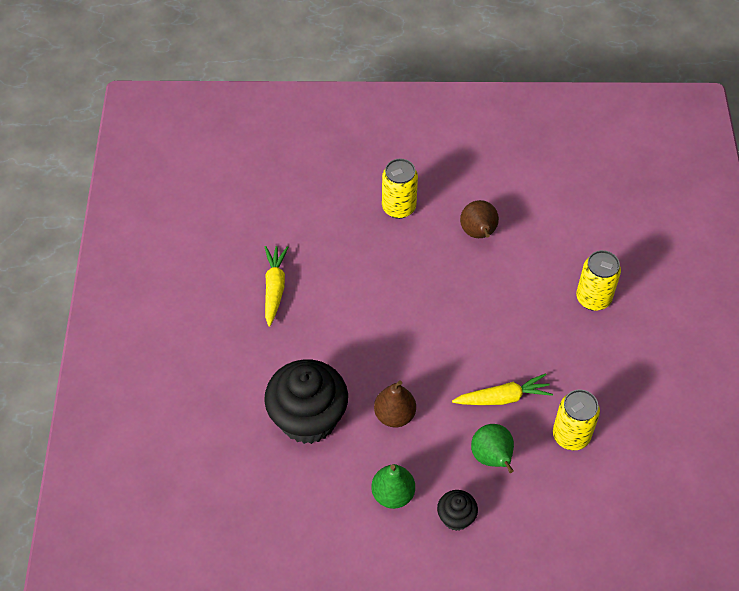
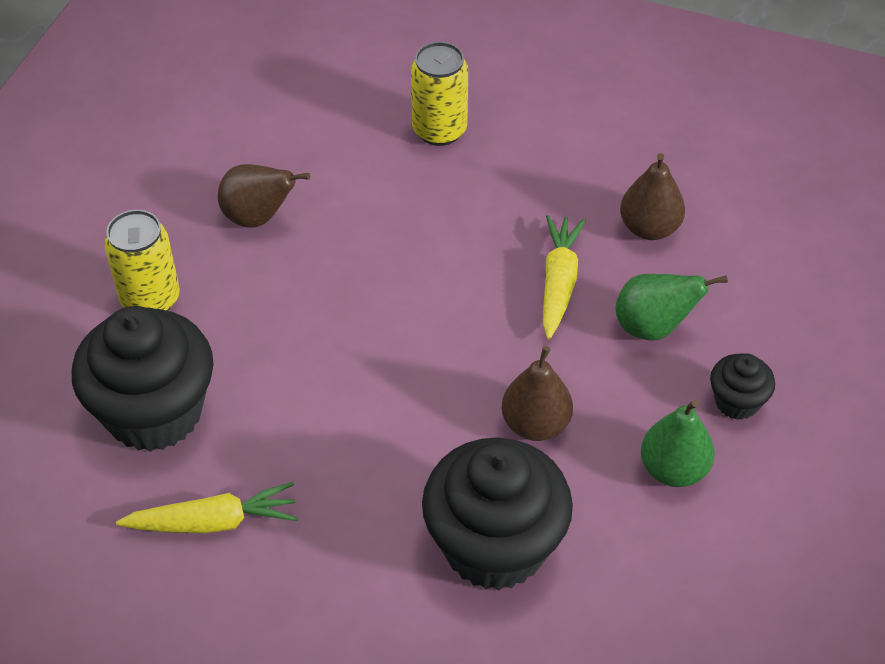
camera: 70 degrees left, 5 degrees down
yellow carrot [265,246,288,327] -> yellow carrot turned 150 degrees clockwise [116,482,298,534]
yellow can [553,389,600,450] -> brown pear [620,153,685,240]
none -> black cupcake [72,306,213,452]

